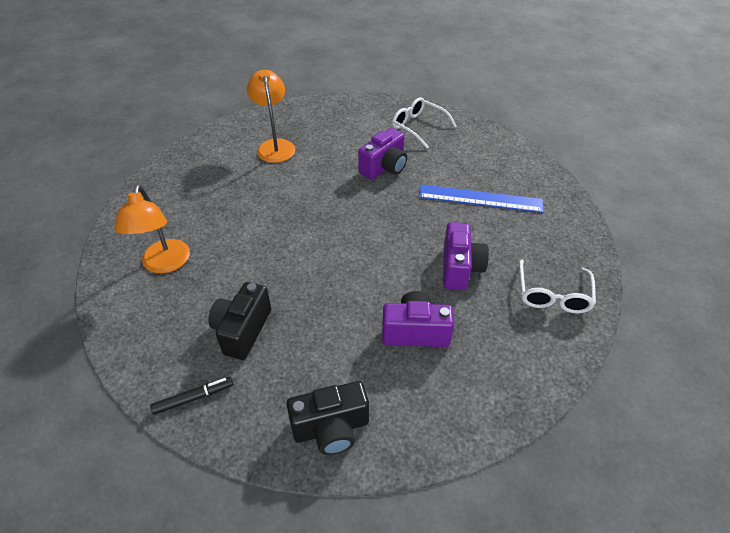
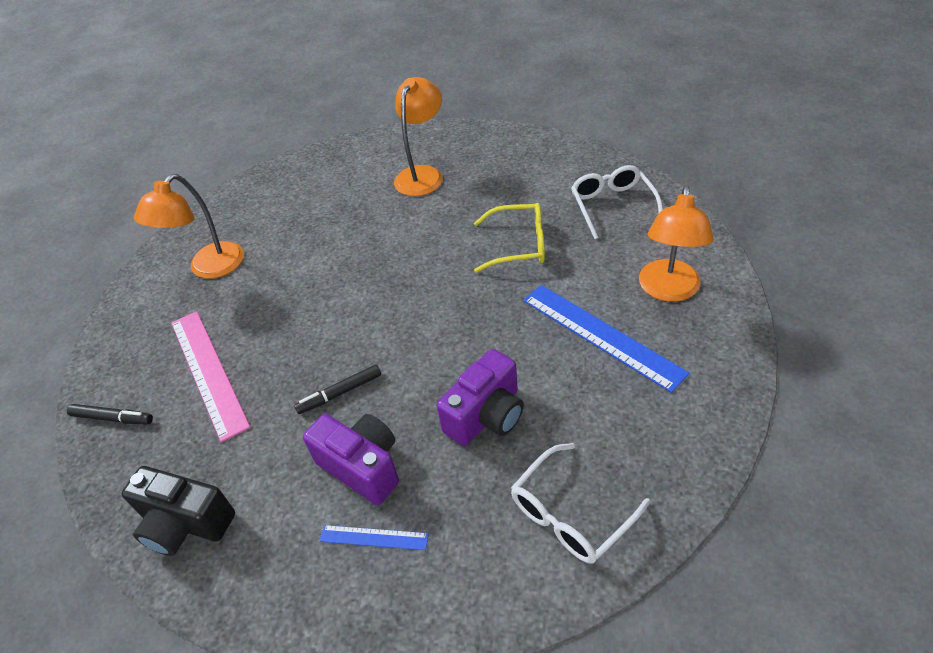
camera: 40 degrees right, 0 degrees up
black camera [208,282,271,360] -> pink ruler [171,311,250,442]
purple camera [358,128,407,180] -> yellow glasses [474,203,545,273]
none -> black marker [294,364,381,414]
none -> blue ruler [320,525,429,550]
none -> orange lamp [639,185,714,302]

